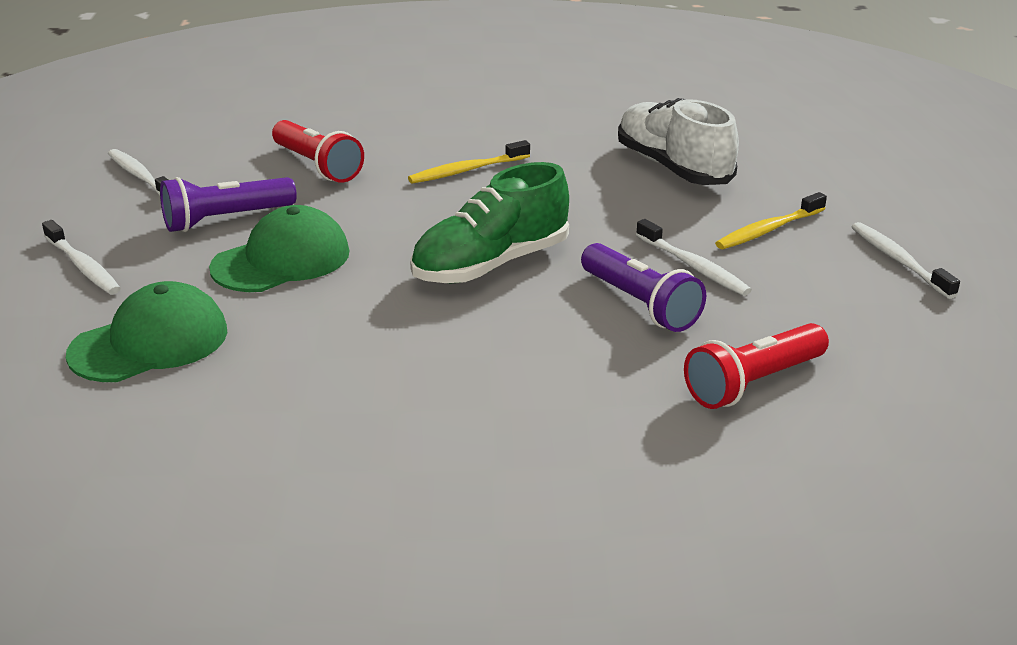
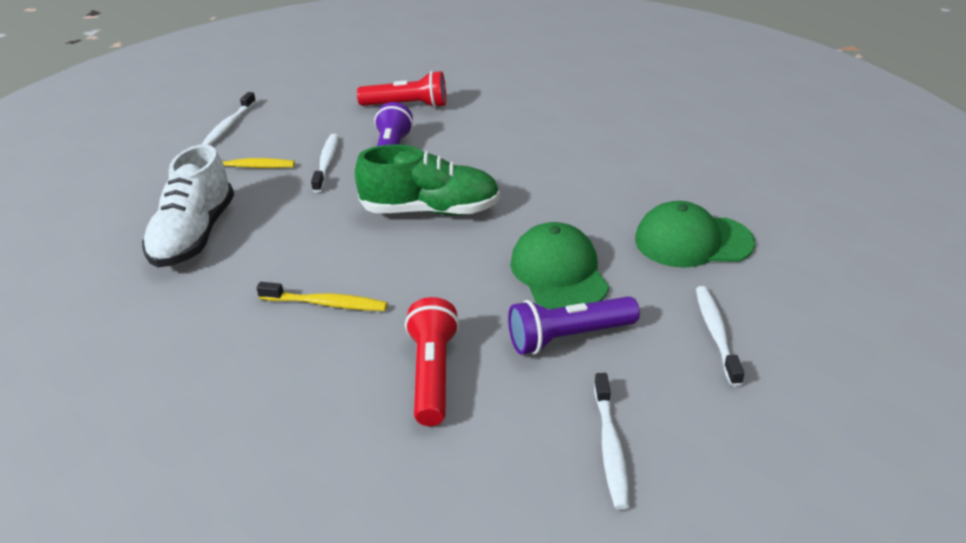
camera: 140 degrees left, 5 degrees up
purple flashlight [160,177,297,232] -> purple flashlight turned 150 degrees clockwise [508,296,640,354]
green cap [209,205,349,292] -> green cap turned 75 degrees clockwise [510,222,609,309]

